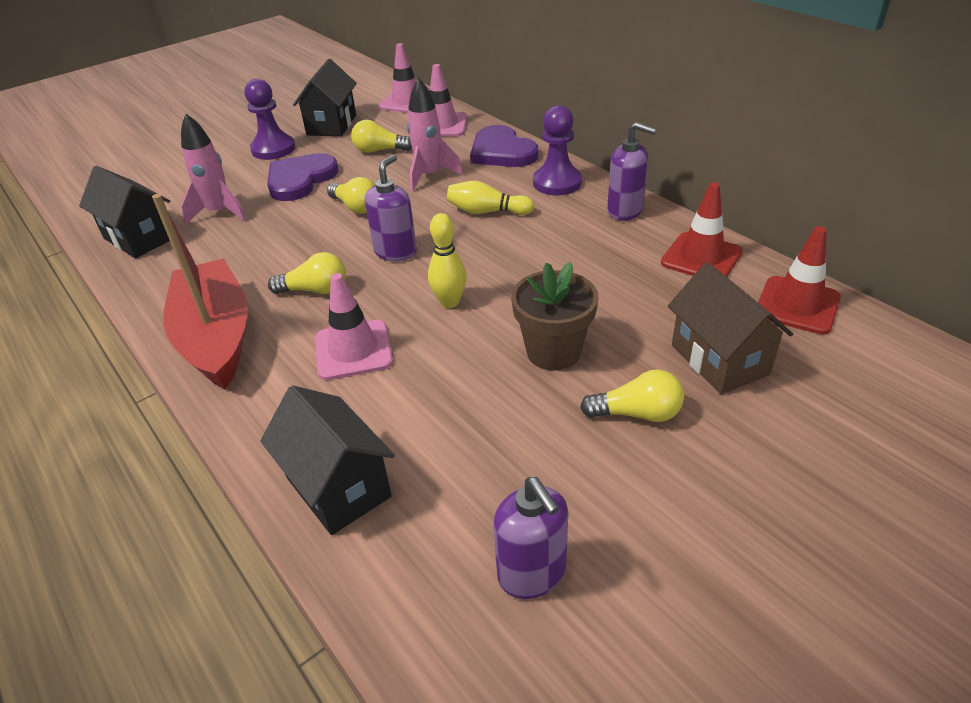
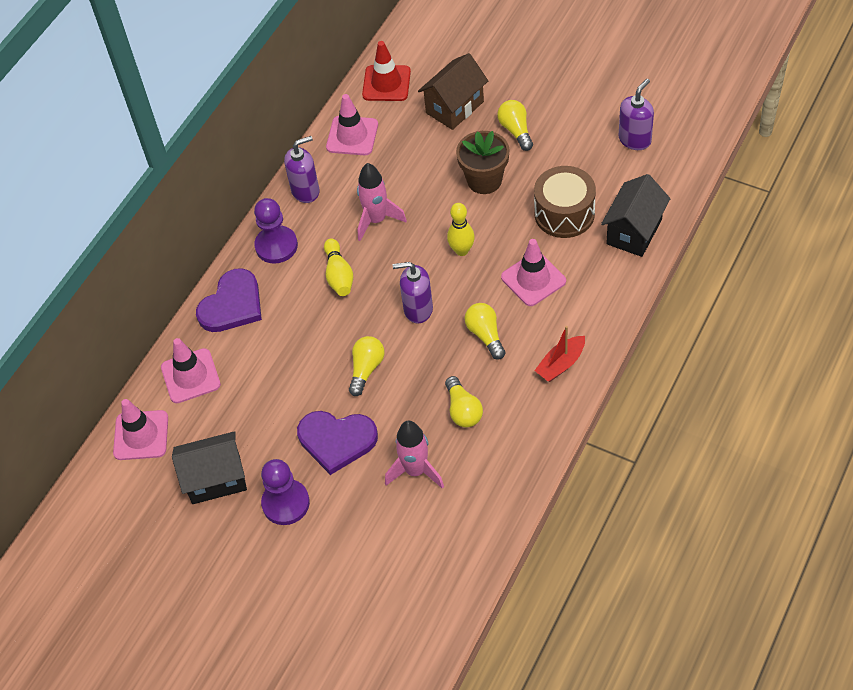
camera: 110 degrees left, 15 degrees up
black house [79,166,170,258] -> none
red boat [152,194,248,389] -> red boat [534,326,585,382], size x0.48
yellow light bulb [351,120,412,153] -> yellow light bulb moved to [445,376,483,428]
pink rocket [407,78,463,192] -> pink rocket moved to [357,163,407,241]
purple soap dispenser [607,122,657,221] -> purple soap dispenser turned 60 degrees clockwise [284,136,320,203]
red traffic cone [661,182,743,277] -> pink traffic cone [326,94,378,155]
none -> brown drum [534,166,596,238]

